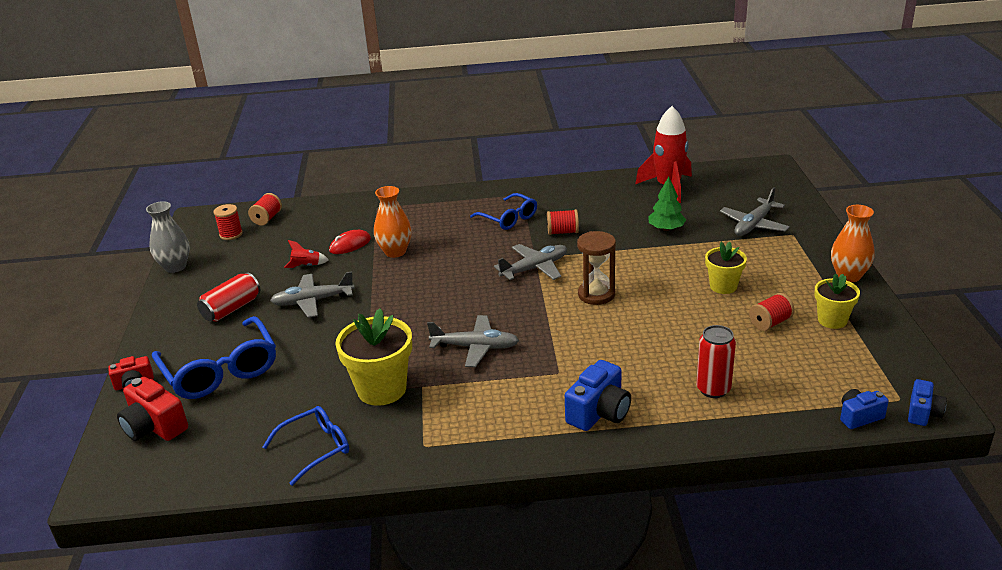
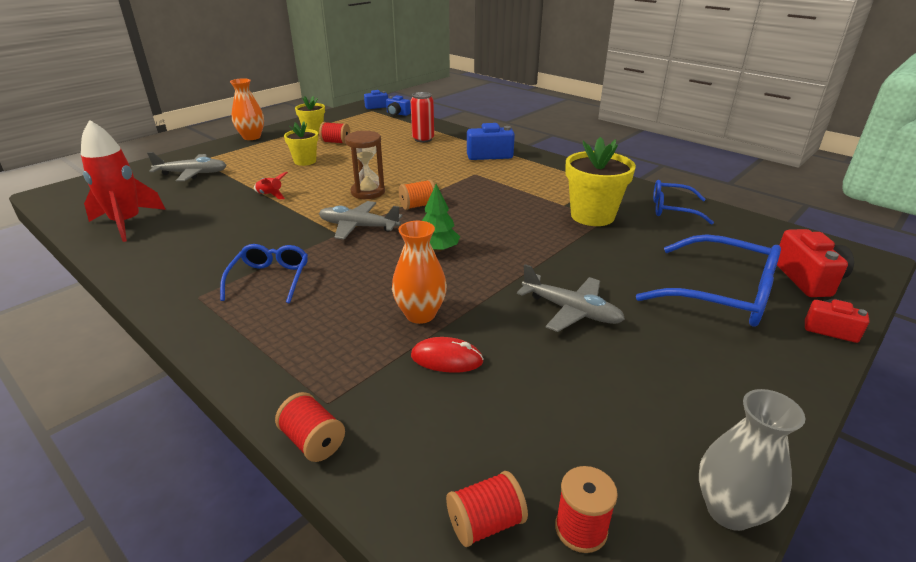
camera: 135 degrees left, 0 degrees up
blue glasses [152,316,276,399] -> blue glasses turned 105 degrees clockwise [636,234,781,327]
red can [197,272,260,322] -> none
red rocket [284,240,329,268] -> red rocket moved to [254,172,288,199]
grey plane [427,315,519,367] -> none
red spool [547,209,579,235] -> red spool moved to [275,392,345,462]
green tree [648,177,686,231] -> green tree moved to [422,184,460,252]
none -> orange spool [399,179,435,210]

